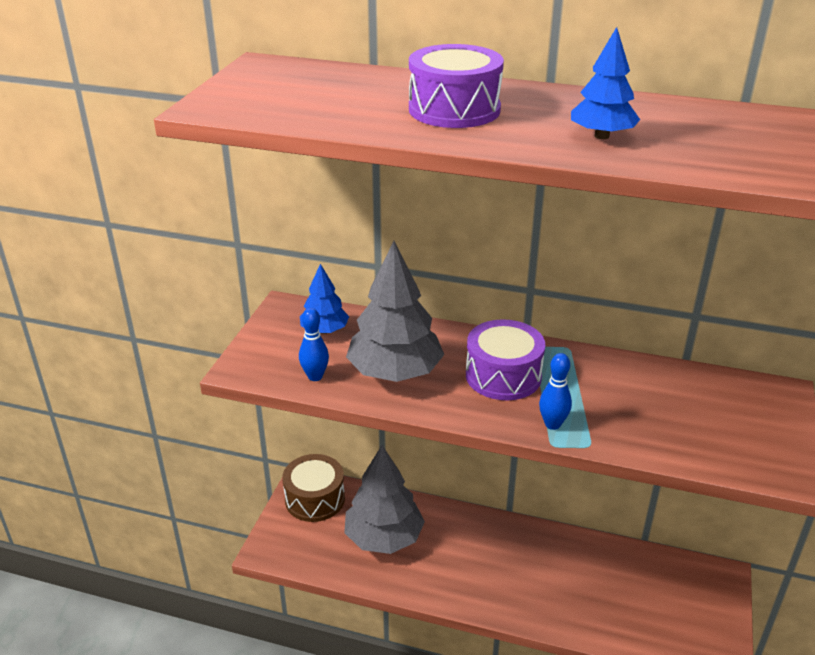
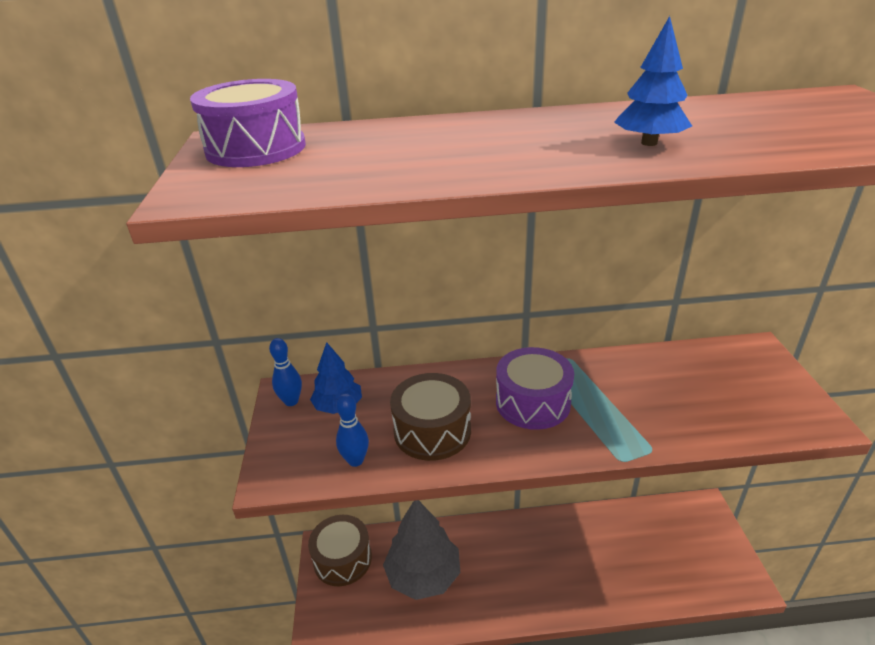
camera: 20 degrees left, 0 degrees up
grey tree [346,241,444,382] -> brown drum [390,373,471,461]
purple drum [409,44,504,128] -> purple drum moved to [190,79,306,167]
blue bowling pin [539,353,572,430] -> blue bowling pin moved to [269,338,302,406]

